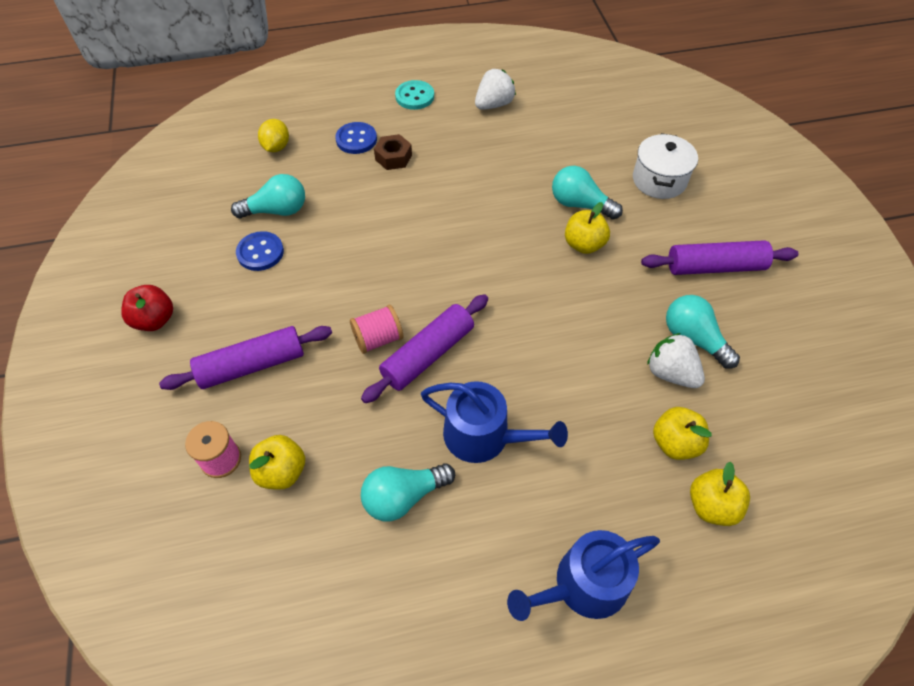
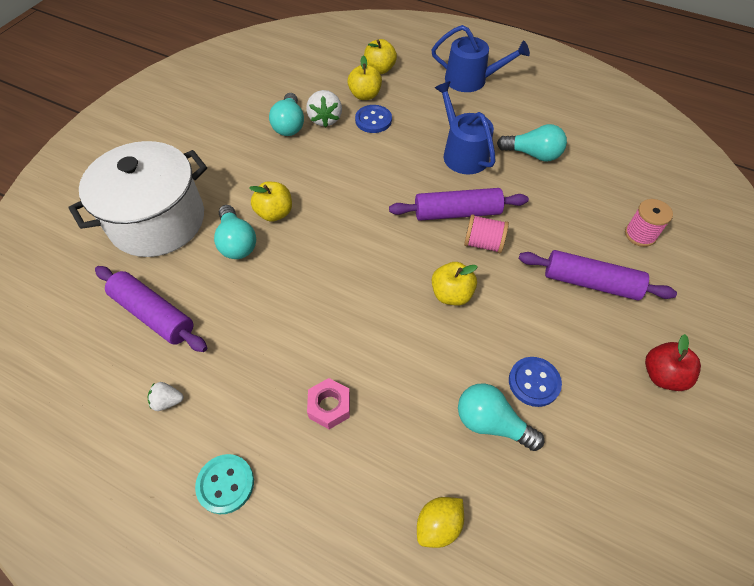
camera: 140 degrees left, 0 degrees up
yellow apple [249,435,305,490] -> yellow apple moved to [432,262,478,305]
blue button [335,122,377,154] -> blue button moved to [355,105,392,133]
brown nut [374,134,412,170] -> pink nut [307,378,350,429]
white strawberry [475,69,516,110] -> white strawberry [147,382,184,411], size x0.58
white pot [633,133,698,199] -> white pot [69,141,207,257], size x1.77
purple rolling pin [641,240,799,275] -> purple rolling pin moved to [95,266,207,352]

